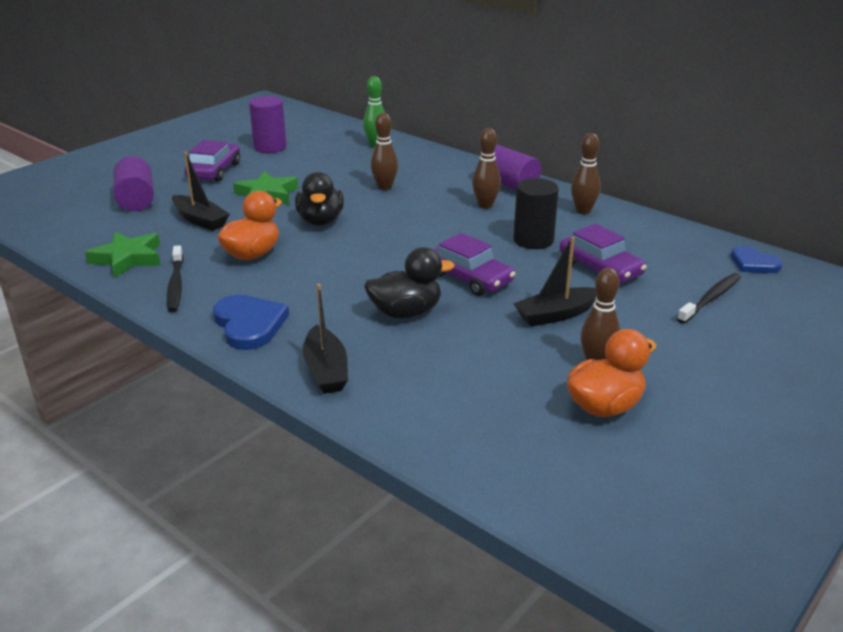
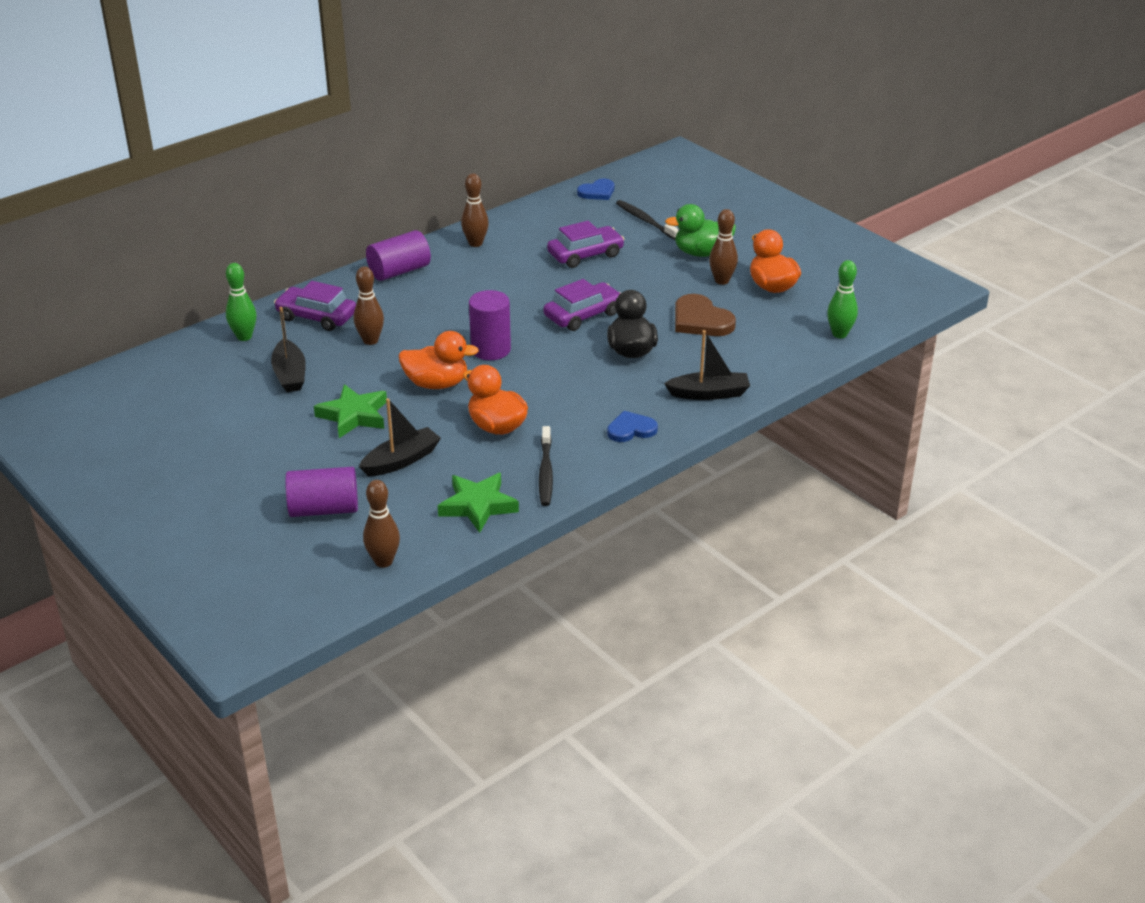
camera: 80 degrees left, 5 degrees up
black toothbrush [167,245,183,312] -> black toothbrush turned 90 degrees clockwise [539,426,553,506]
purple car [185,140,240,182] -> purple car moved to [274,281,356,331]
blue heart [213,295,289,350] -> blue heart [607,411,658,442], size x0.65
purple cylinder [249,96,287,153] -> purple cylinder moved to [469,290,511,360]
black duck [295,172,344,226] -> orange duck [399,331,479,389]
brown bowling pin [472,128,501,208] -> brown bowling pin moved to [363,480,400,568]
black cylinder [513,178,559,249] -> none
black boat [513,237,597,326] -> black boat moved to [271,307,306,392]
none -> green duck [665,204,736,257]
none -> brown heart [675,294,736,336]
none -> green bowling pin [827,260,858,338]

